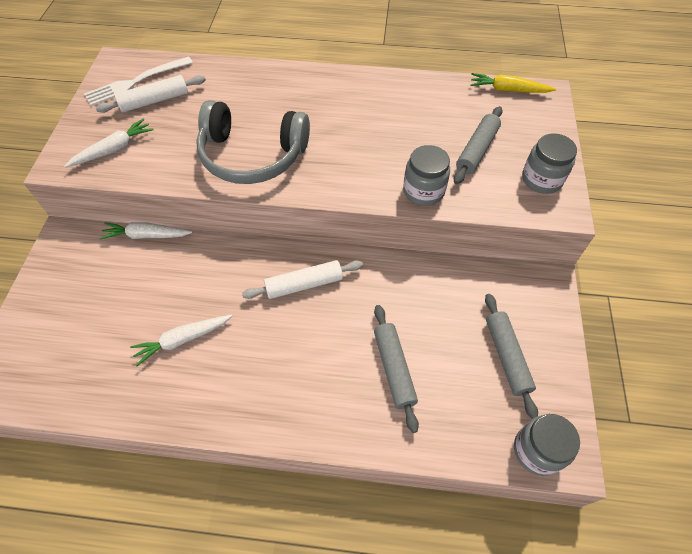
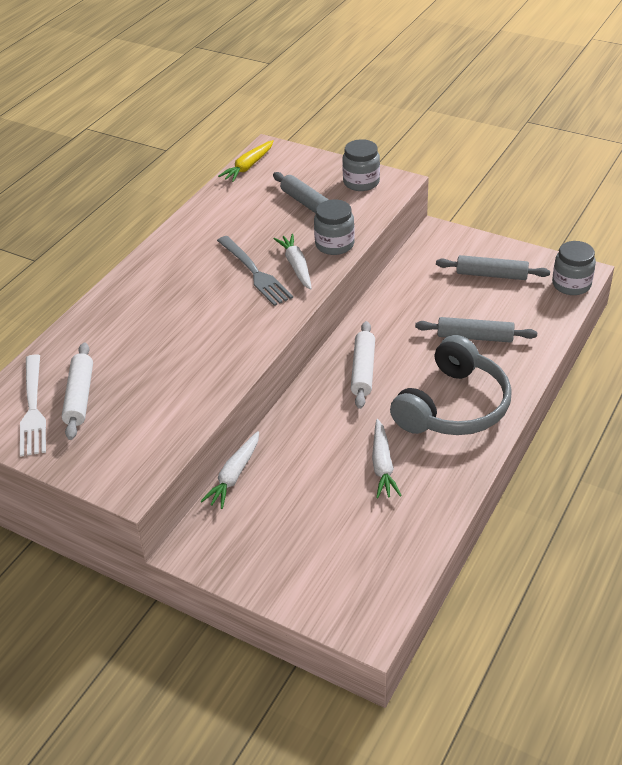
camera: 65 degrees left, 15 degrees down
white carrot [64,118,154,168] -> white carrot moved to [274,234,312,290]
grey headphones [196,100,310,184] -> grey headphones moved to [390,335,512,435]
none -> grey fork [217,236,293,306]

